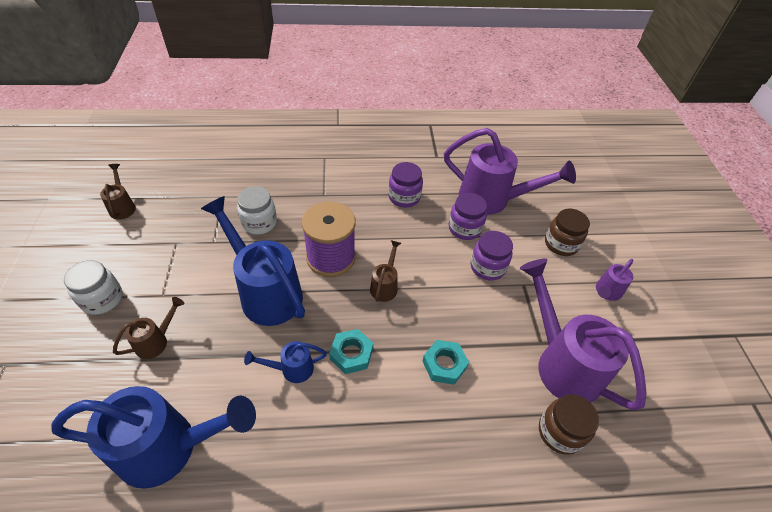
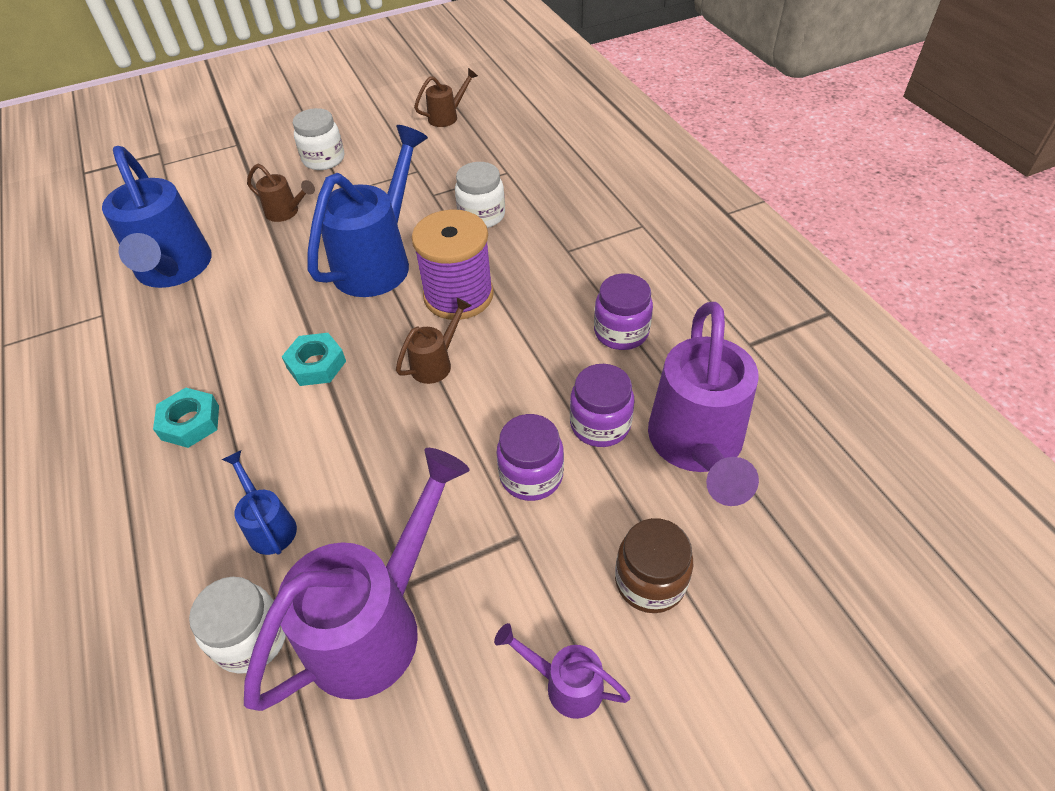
camera: 75 degrees right, 0 degrees up
blue watering can [244,341,327,383] -> blue watering can moved to [222,450,297,555]
brown watering can [370,240,401,302] -> brown watering can turned 45 degrees counterclockwise [396,298,472,384]
turquoise nut [423,340,469,385] -> turquoise nut moved to [153,388,219,448]
brown jar [539,395,599,455] -> white jar [189,577,286,674]

